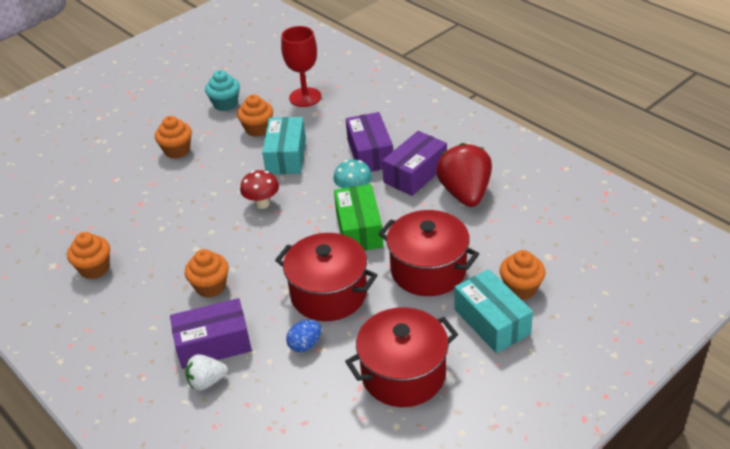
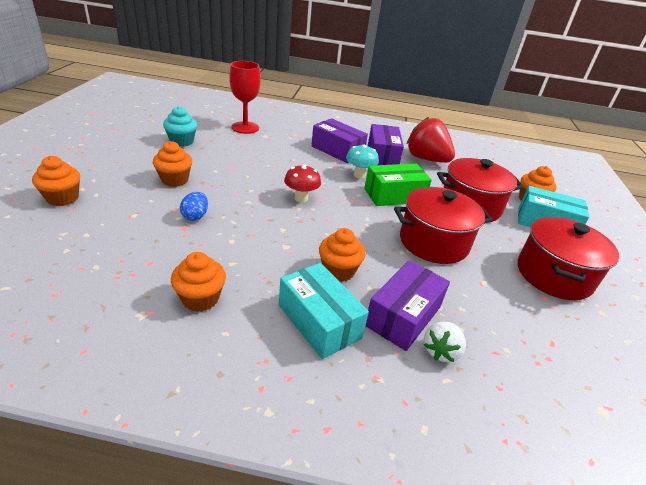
camera: 45 degrees left, 5 degrees down
orange cupcake [237,95,273,137] -> orange cupcake moved to [32,156,80,206]
turquoise box [262,117,306,174] -> turquoise box moved to [279,263,369,359]
blue egg [286,320,321,352] -> blue egg moved to [180,192,208,221]
green box [334,184,384,251] -> green box turned 60 degrees counterclockwise [364,163,432,206]

